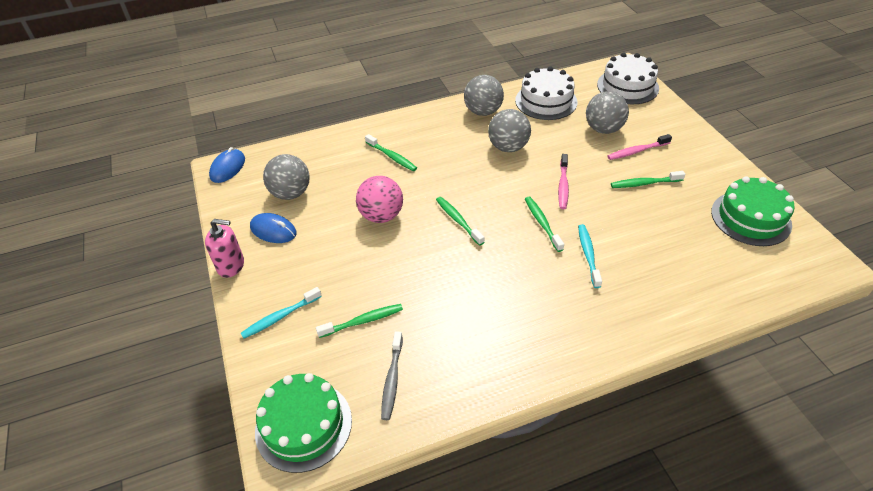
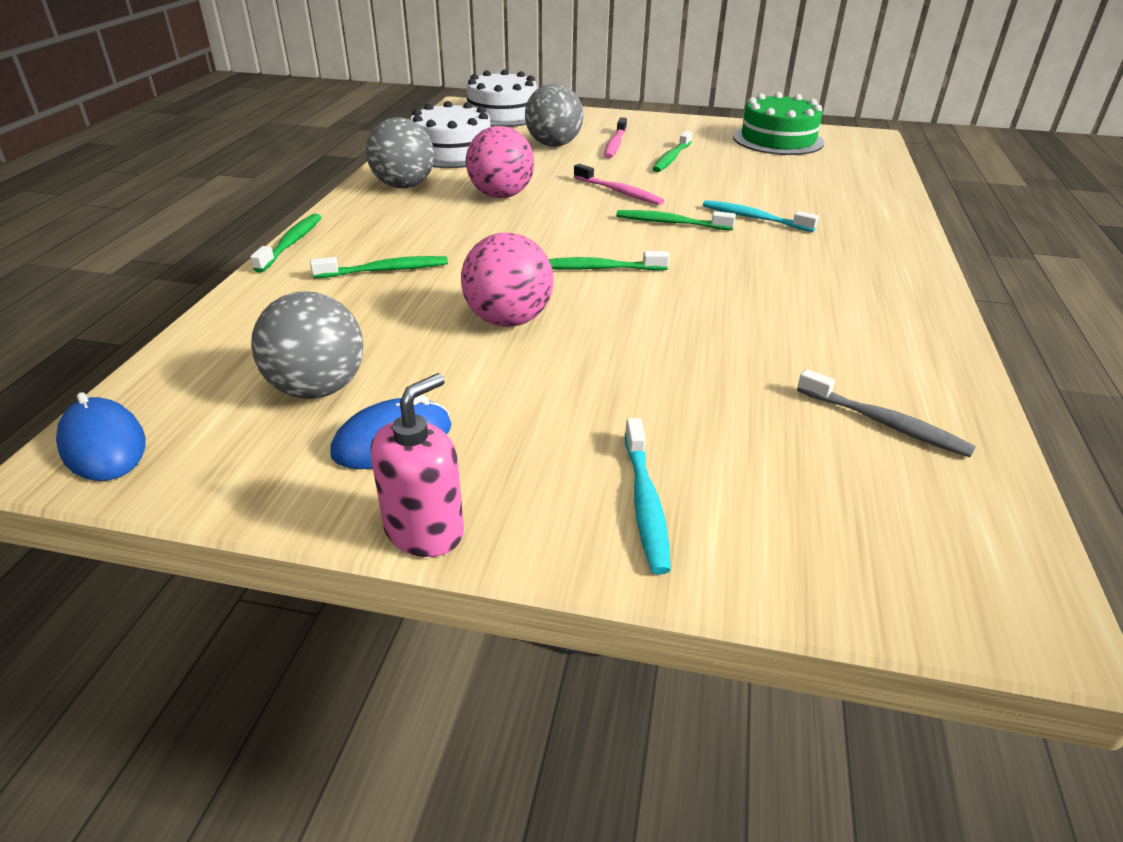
camera: 60 degrees left, 10 degrees down
green cake [255,373,352,473] -> none
green toothbrush [316,304,403,338] -> green toothbrush moved to [250,214,321,273]
grey ball [488,109,531,152] -> pink ball [466,126,534,198]

